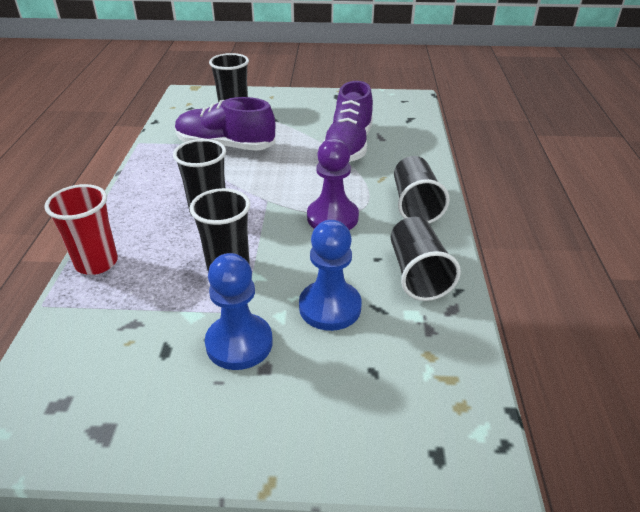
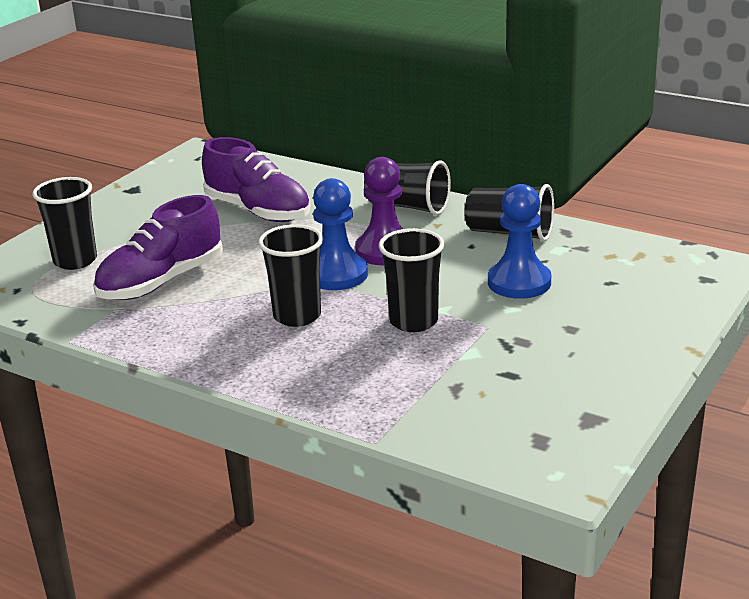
camera: 60 degrees left, 10 degrees down
red cup [44,184,118,275] -> none
blue pawn [205,253,273,370] -> blue pawn moved to [313,178,368,290]

